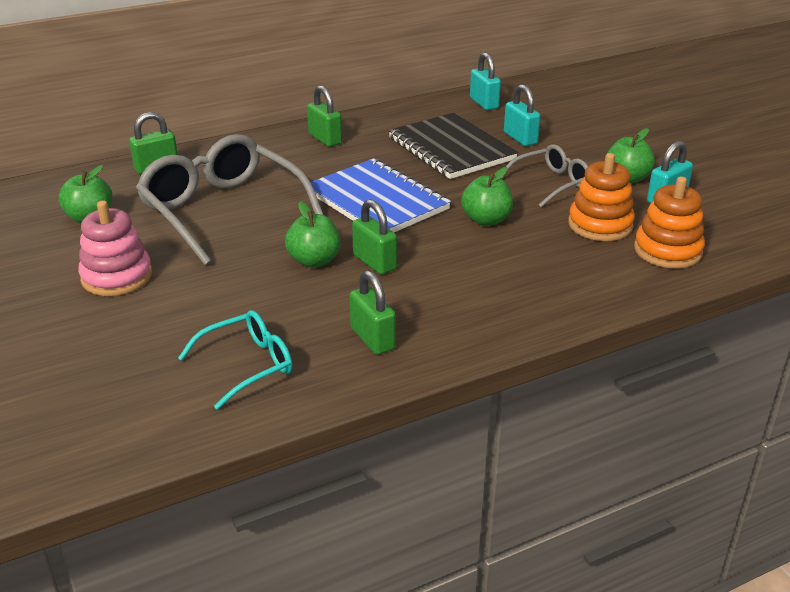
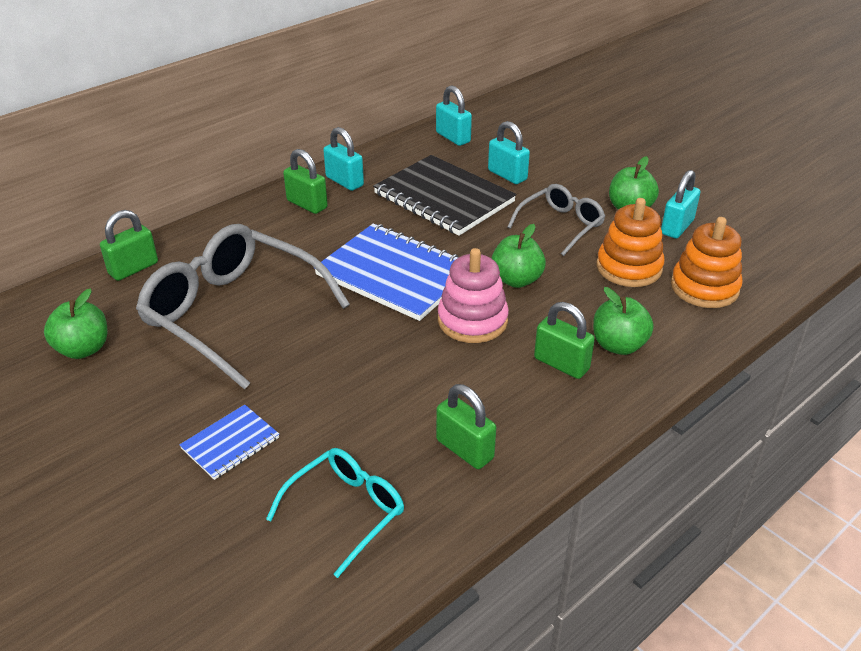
camera: 15 degrees left, 5 degrees up
pink stacking toy [78,201,152,296] -> pink stacking toy moved to [438,248,509,343]
green apple [285,201,341,268] -> green apple moved to [593,287,654,355]
green padlock [352,199,397,275] -> green padlock moved to [534,302,595,379]
none -> blue notebook [179,405,279,480]
none -> turquoise padlock [323,127,364,191]

